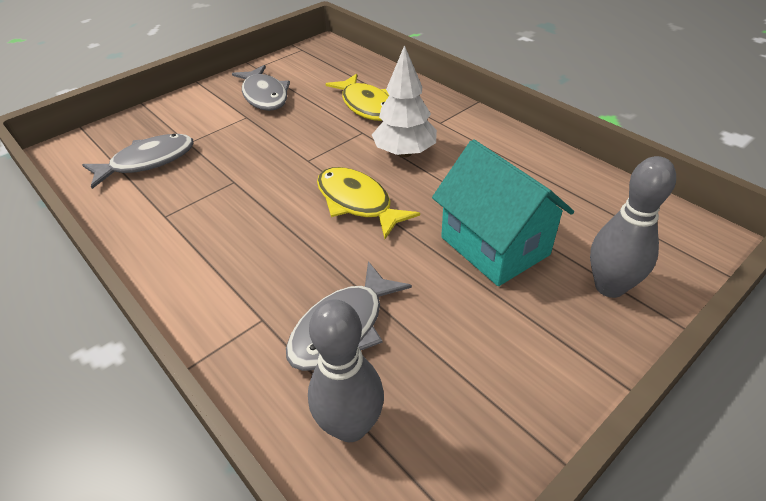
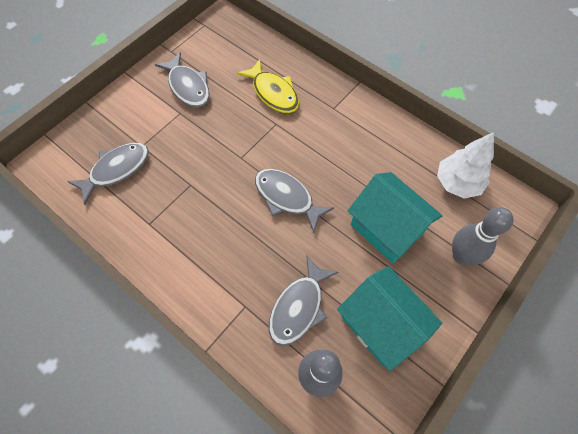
camera: 10 degrees left, 20 degrees up
yellow fish [317,167,420,239] -> grey fish [255,169,334,233]
white tree [372,45,437,157] -> white tree moved to [437,132,494,199]
none -> turquoise house [337,266,442,371]

